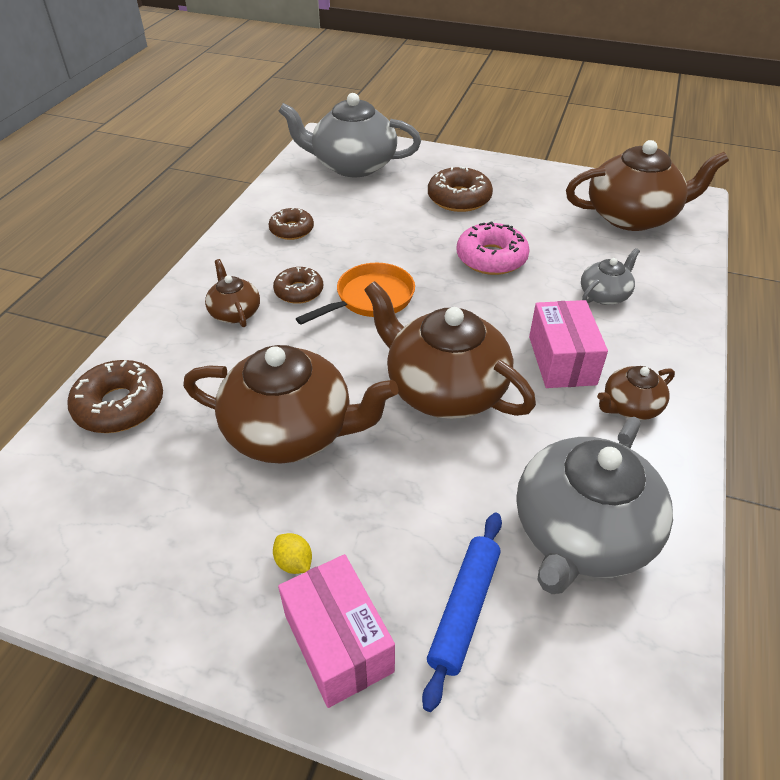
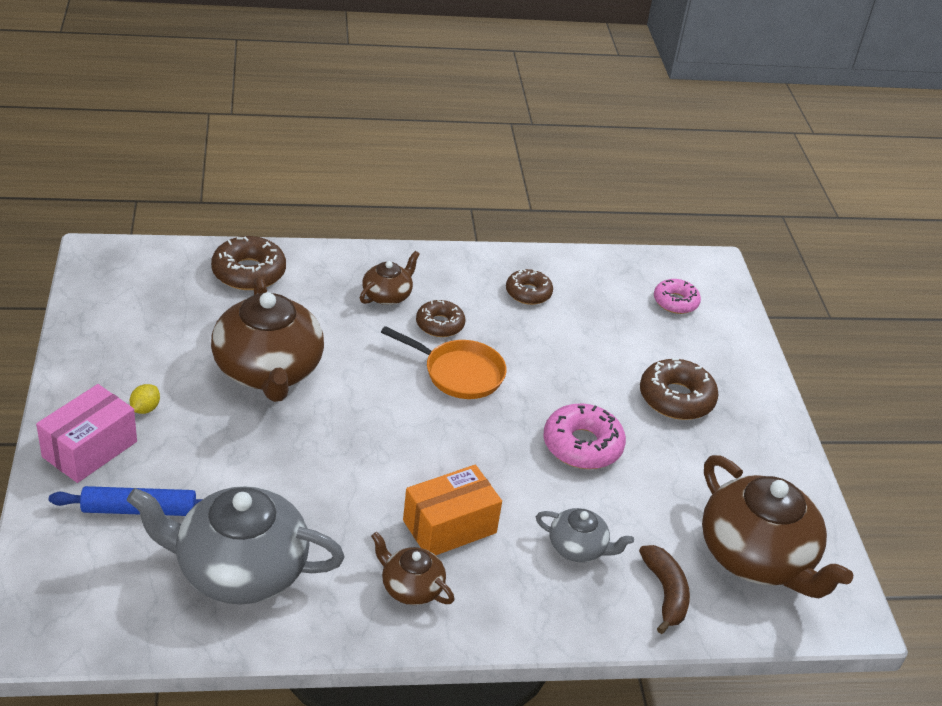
camera: 60 degrees right, 5 degrees down
grey teapot [278,93,421,177] -> pink donut [654,279,701,314]
brown teapot [364,281,536,419] -> none
pink box [529,300,608,388] -> orange box [403,465,502,555]
none -> brown banana [639,545,690,634]

